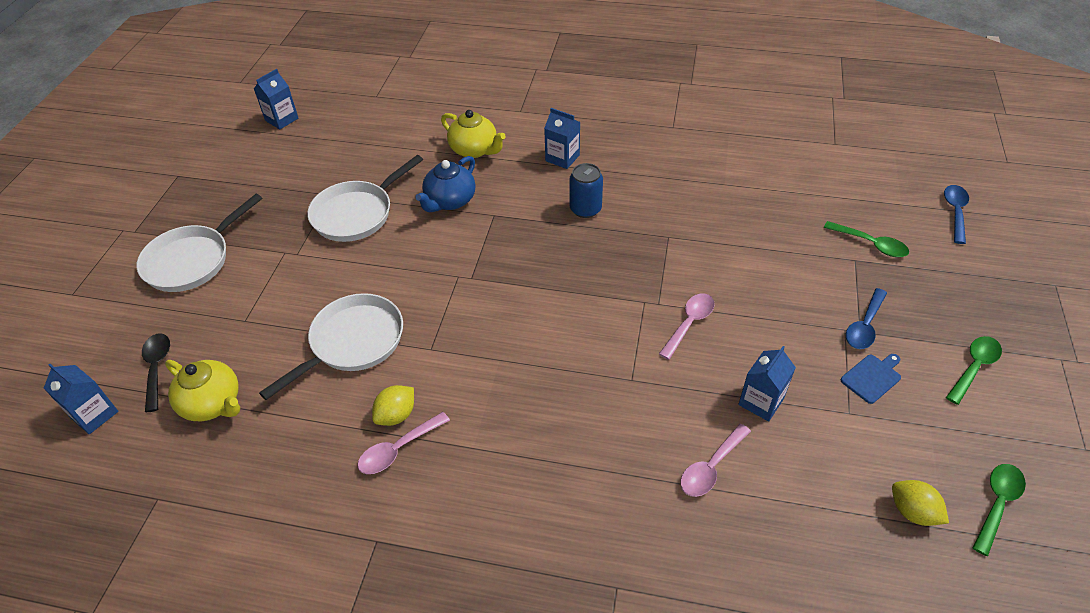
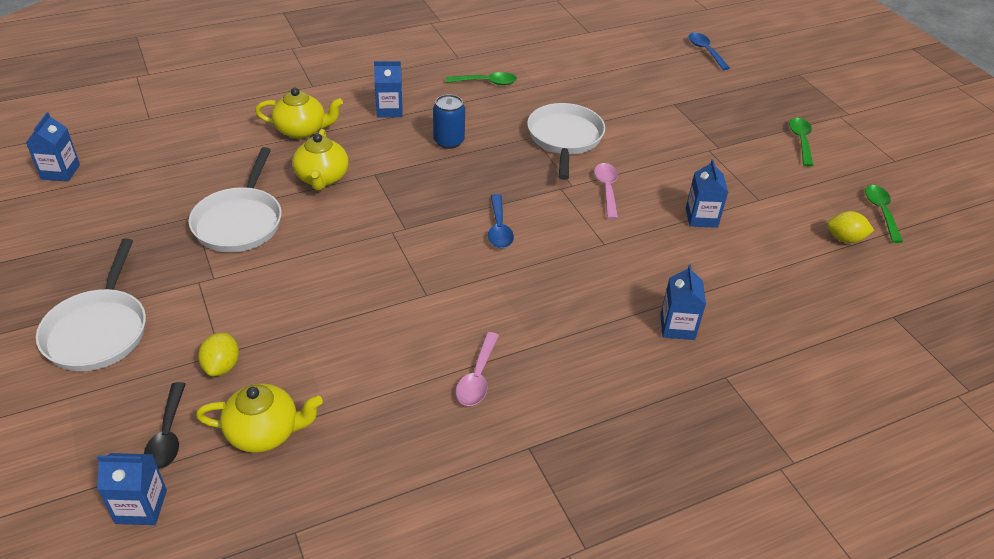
camera: 40 degrees left, 5 degrees down
black spoon [142,334,170,412] -> black spoon turned 135 degrees counterclockwise [144,382,186,470]
white pan [259,293,403,400] -> white pan moved to [527,103,605,180]
yellow lemon [372,385,414,426] -> yellow lemon moved to [198,333,239,376]
blue teapot [415,156,475,212] -> yellow teapot [292,129,349,191]
pink spoon [680,424,751,497] -> none
green spoon [824,221,909,257] -> green spoon moved to [446,72,517,85]
blue cutting board [841,354,901,404] -> none
blue spoon [846,288,887,349] -> blue spoon moved to [488,194,514,248]
none -> blue carton [661,265,706,340]

